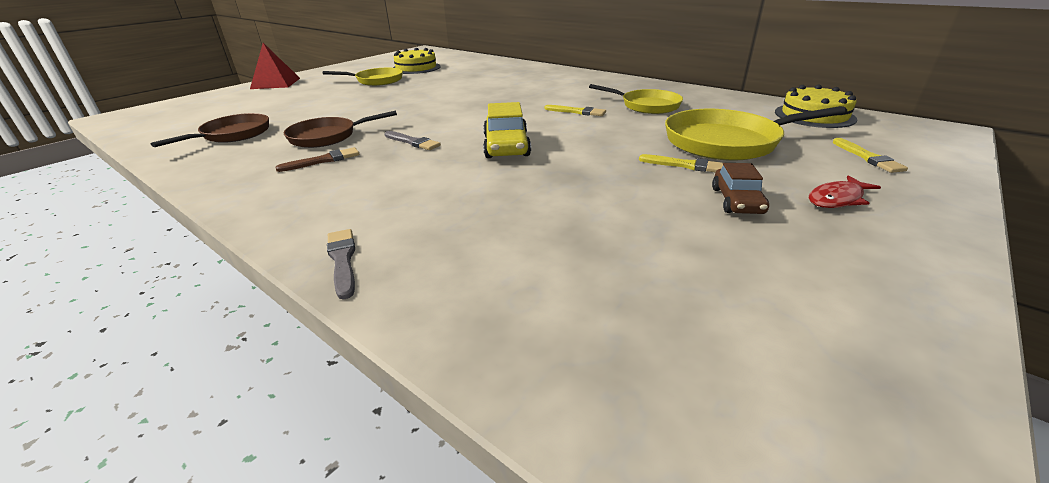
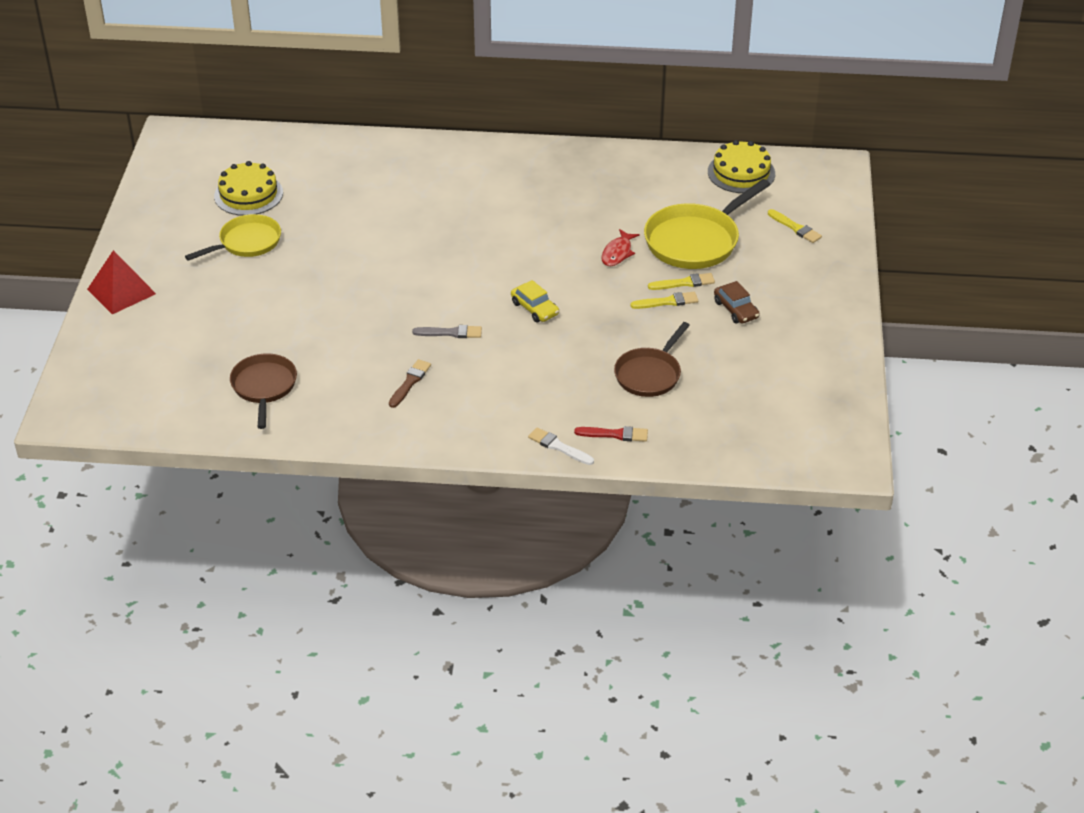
camera: 35 degrees left, 10 degrees up
brown pan [284,110,397,148] -> brown pan moved to [614,322,690,397]
grey brush [327,229,355,300] -> white brush [528,427,594,465]
yellow car [483,102,531,158] -> yellow car [511,280,559,322], size x0.67
yellow brush [545,105,606,116] -> yellow brush moved to [630,292,698,309]
yellow pan [589,84,683,114] -> none
red fish [809,175,881,208] -> red fish moved to [601,229,640,266]
none -> red brush [574,426,648,442]

